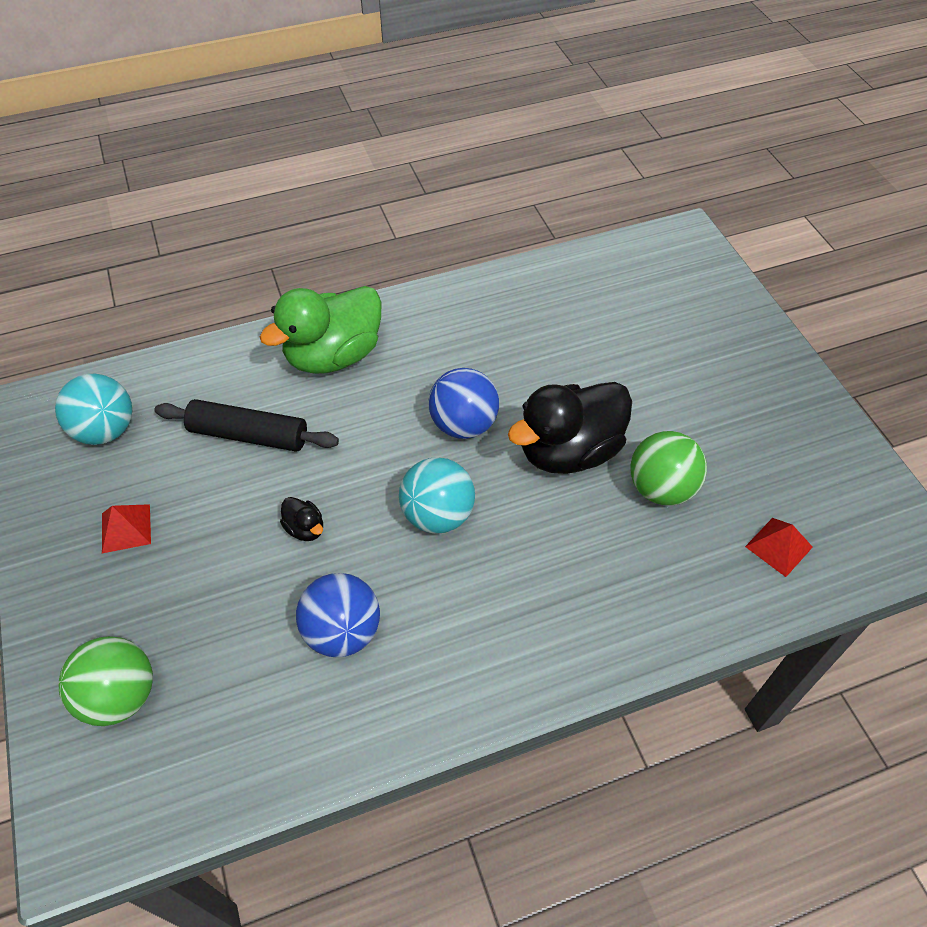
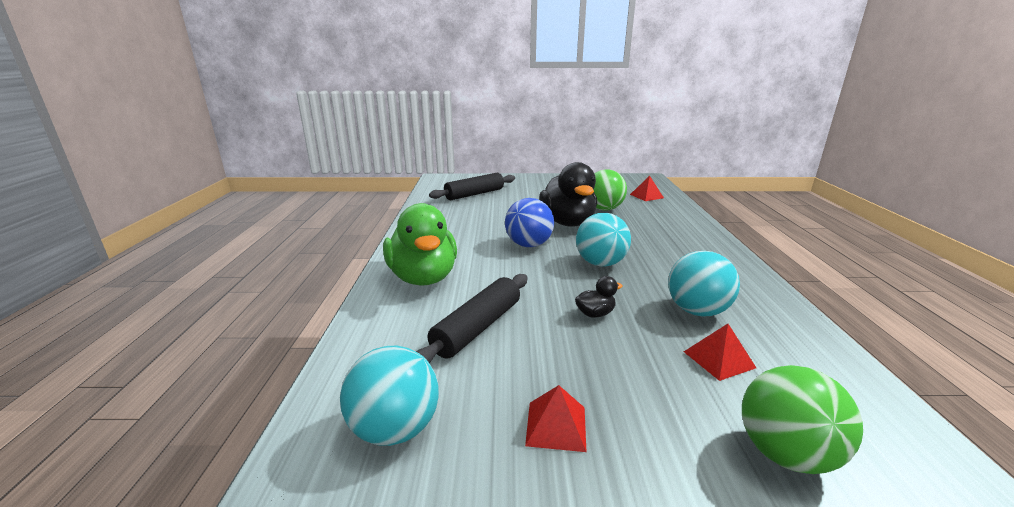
camera: 70 degrees left, 30 degrees down
blue ball [296,573,380,658] -> turquoise ball [668,251,740,317]
none -> black rolling pin [429,173,515,200]
none -> red pyramid [684,324,756,381]

